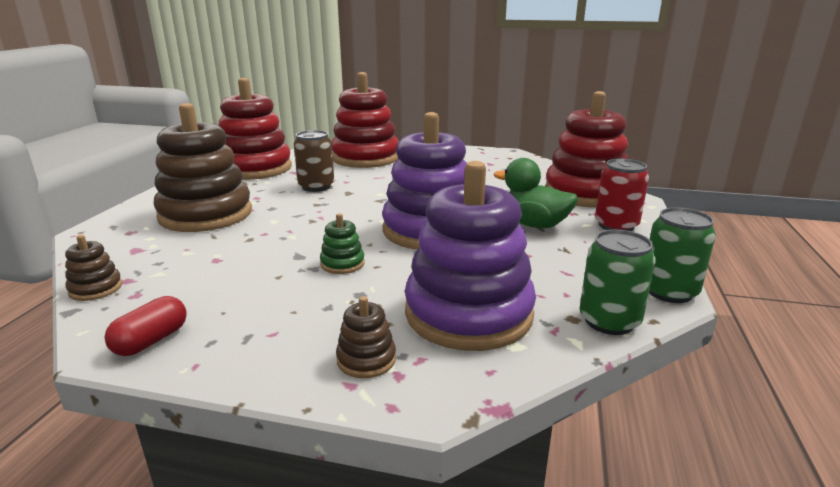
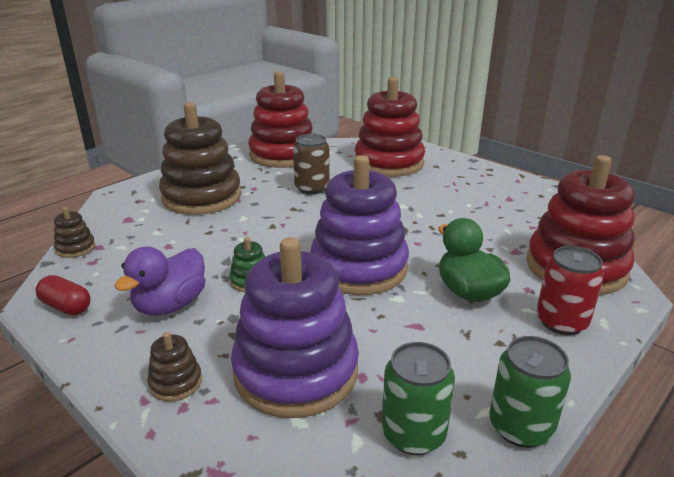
camera: 30 degrees right, 5 degrees up
red capsule [105,296,187,356] -> red capsule turned 60 degrees clockwise [35,275,91,315]
none -> purple duck [114,246,206,316]

